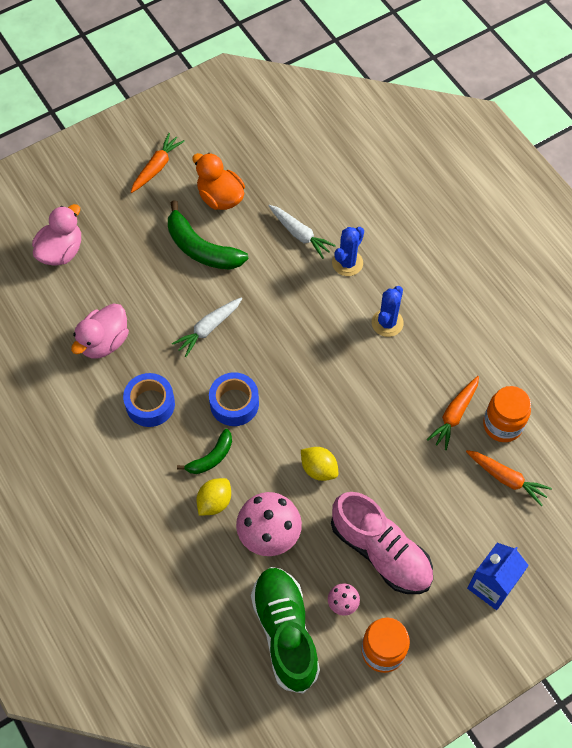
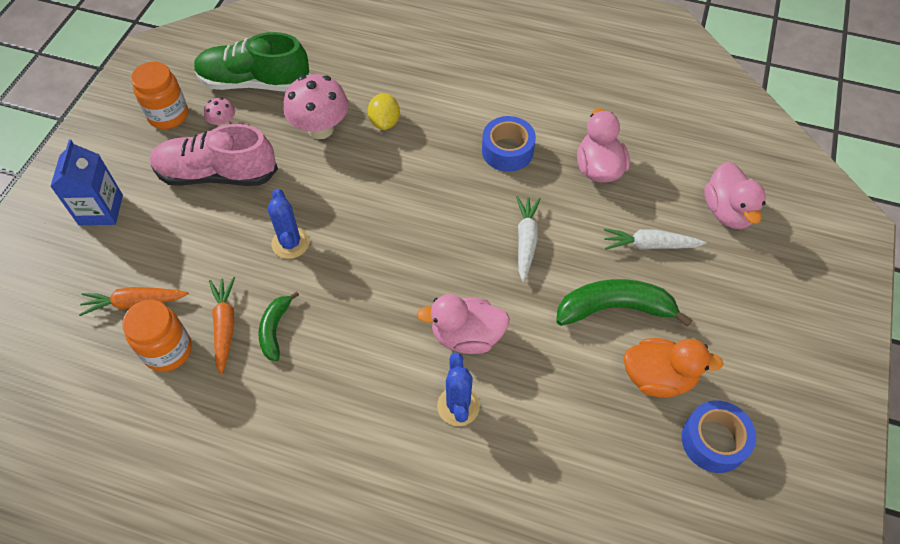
camera: 140 degrees right, 5 degrees down
orange carrot [131,133,185,193] -> none
green banana [177,429,232,474] -> green banana moved to [259,291,299,361]
blue tape [209,372,259,426] -> blue tape moved to [681,400,756,473]
green shoe [251,567,320,693] -> green shoe turned 150 degrees clockwise [194,32,311,91]
white carrot [269,205,336,259] -> white carrot moved to [604,228,707,250]
yellow lemon [301,447,338,481] -> none
blue cactus [372,286,404,337] -> blue cactus moved to [268,189,309,259]
none -> pink duck [417,294,510,354]

